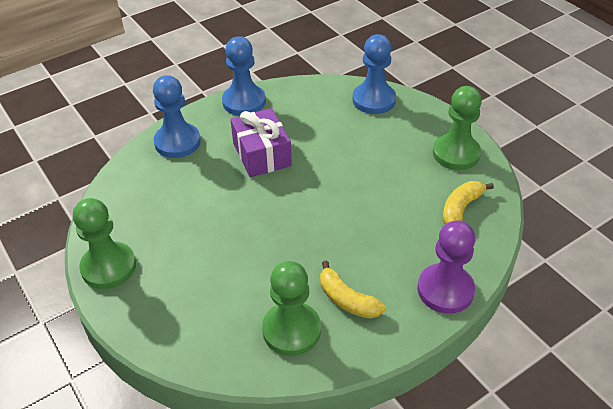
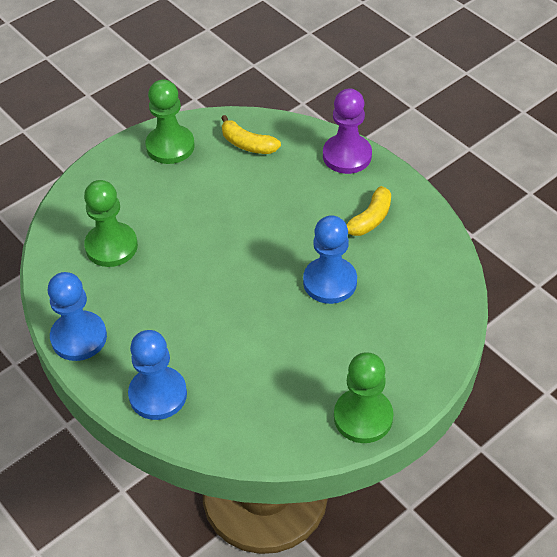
camera: 95 degrees left, 5 degrees up
purple gift [230,108,292,177] -> none
green pawn [262,261,321,356] -> green pawn moved to [84,180,138,267]
blue pawn [352,34,396,114] -> blue pawn moved to [303,215,357,304]

